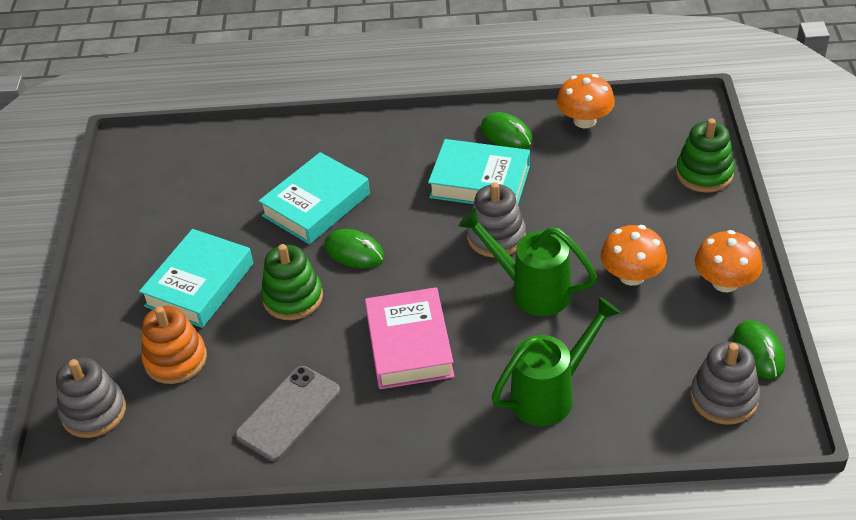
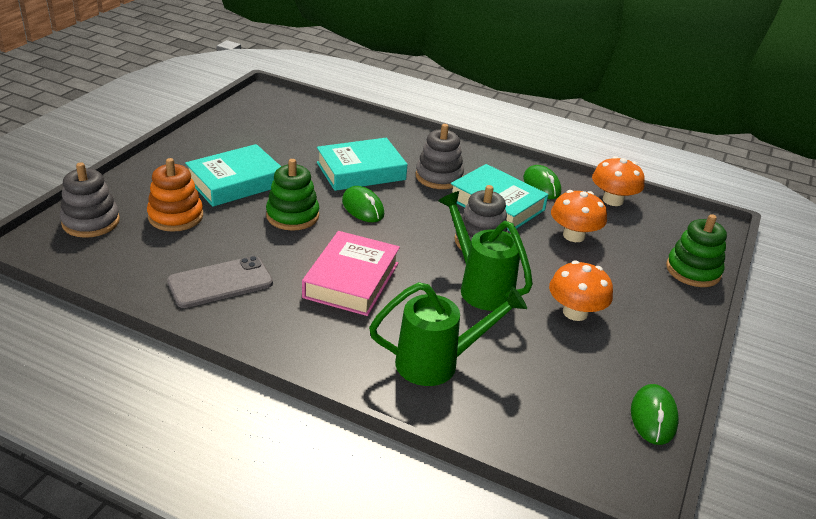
camera: 20 degrees right, 10 degrees down
grey stacking toy [690,342,760,425] -> grey stacking toy moved to [416,124,464,189]
orange mushroom [695,230,763,292] -> orange mushroom moved to [551,190,607,242]

